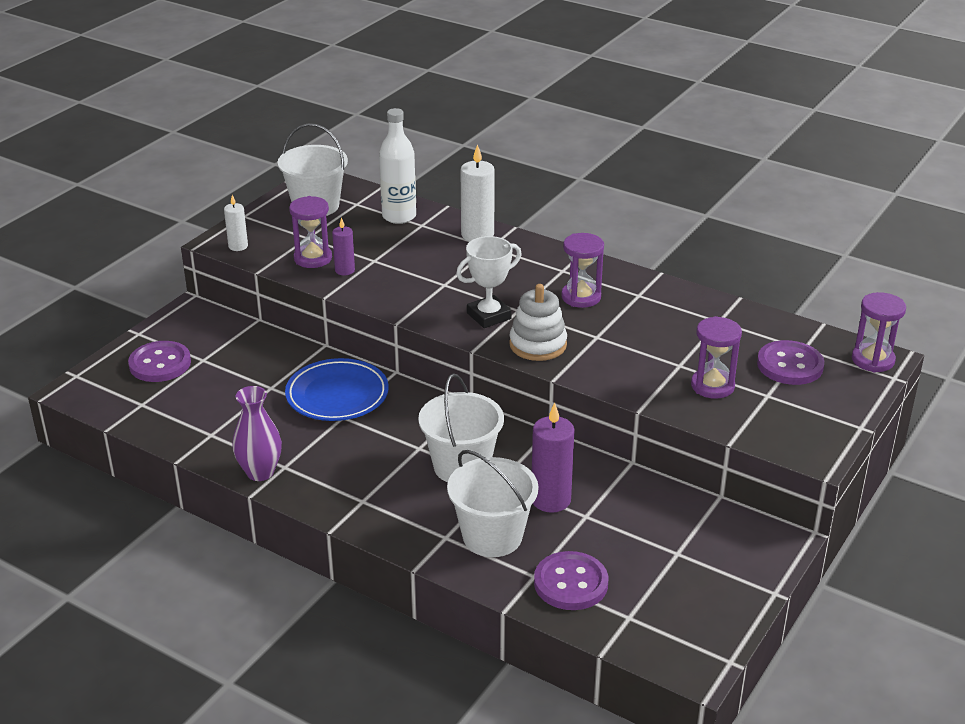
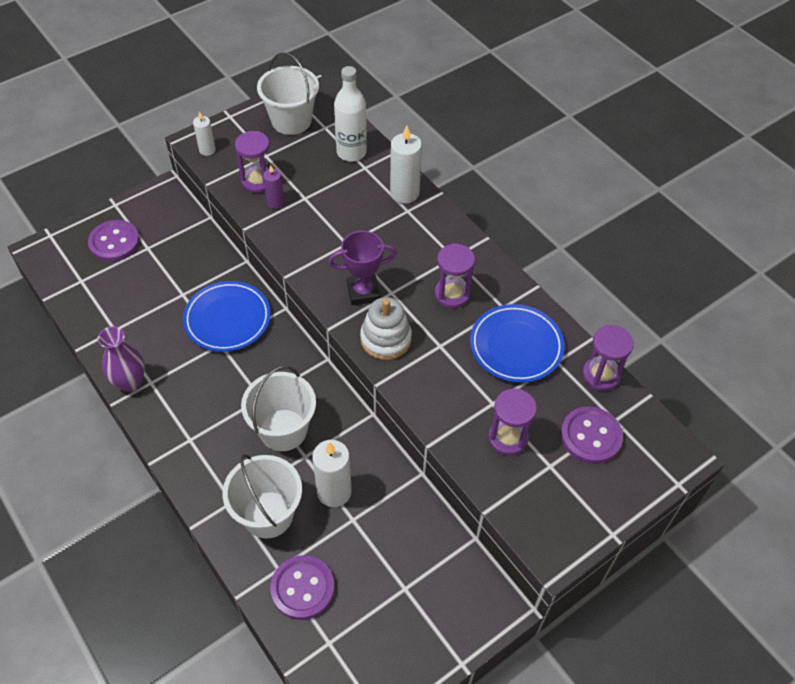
camera: 20 degrees right, 20 degrees up
white trophy [456,236,522,328] -> purple trophy [328,231,397,306]
purple candle [532,403,575,513] -> white candle [312,440,352,507]
purple hourglass [852,292,906,372] -> purple hourglass moved to [582,325,634,391]
none -> blue plate [470,304,565,383]

